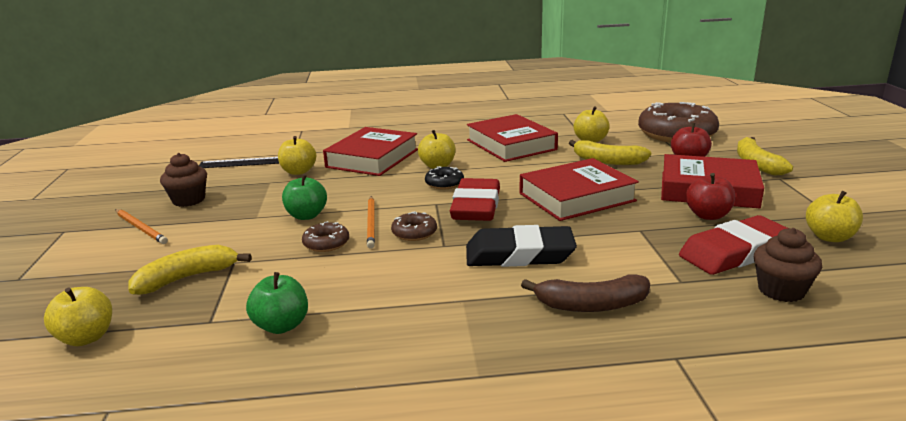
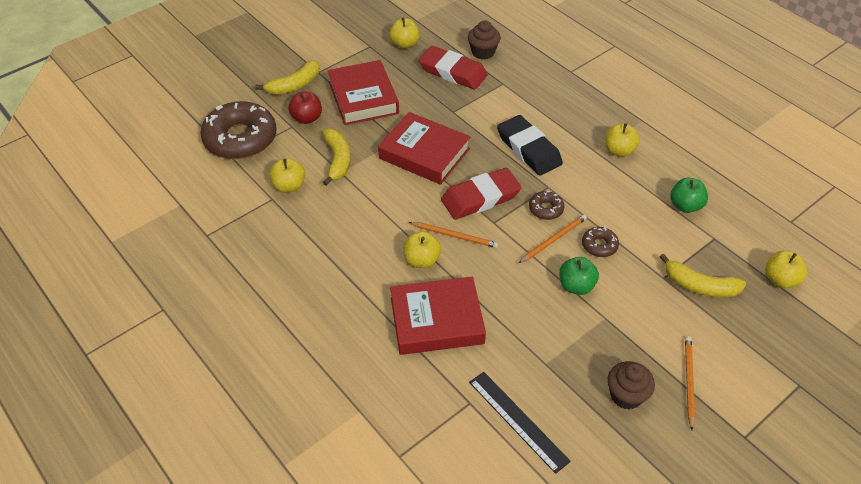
camera: 125 degrees left, 25 degrees up
yellow apple [278,136,316,175] -> yellow apple moved to [605,123,640,157]
black donut [425,166,464,189] -> orange pencil [409,222,499,248]
red book [467,114,558,162] -> none
brown banana [521,274,650,312] -> none
red apple [686,173,735,220] -> none

